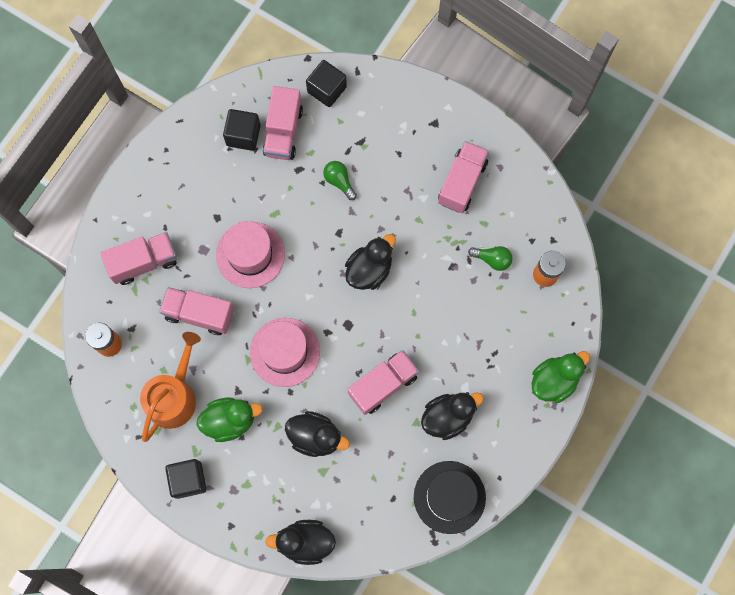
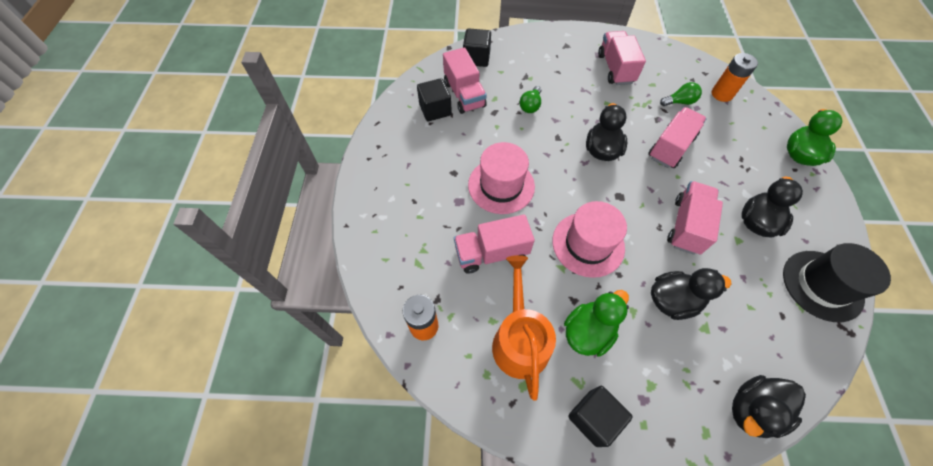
camera: 30 degrees left, 15 degrees down
pink truck [100,232,177,285] -> pink truck moved to [648,107,707,168]
green light bulb [323,161,357,200] -> green light bulb turned 90 degrees counterclockwise [520,86,541,113]

